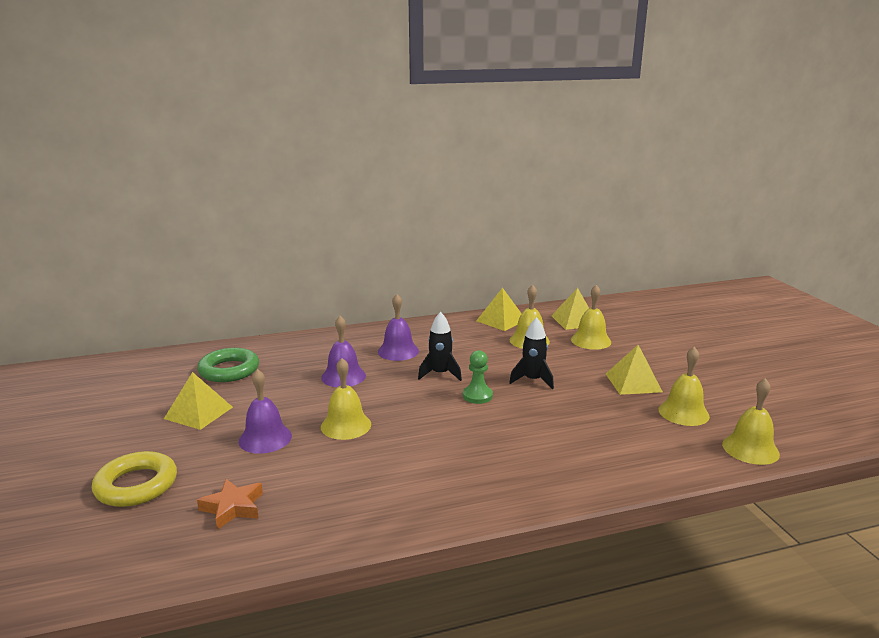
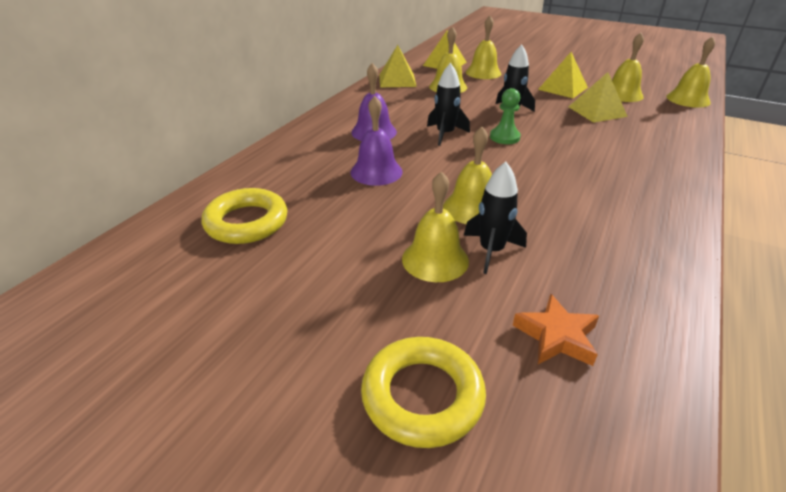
camera: 45 degrees left, 15 degrees up
yellow pyramid [164,372,233,430] -> yellow pyramid moved to [568,72,628,123]
green ring [197,348,259,382] -> yellow ring [202,188,287,244]
purple bell [239,369,292,454] -> yellow bell [402,171,469,282]
none -> black rocket [464,162,527,274]

